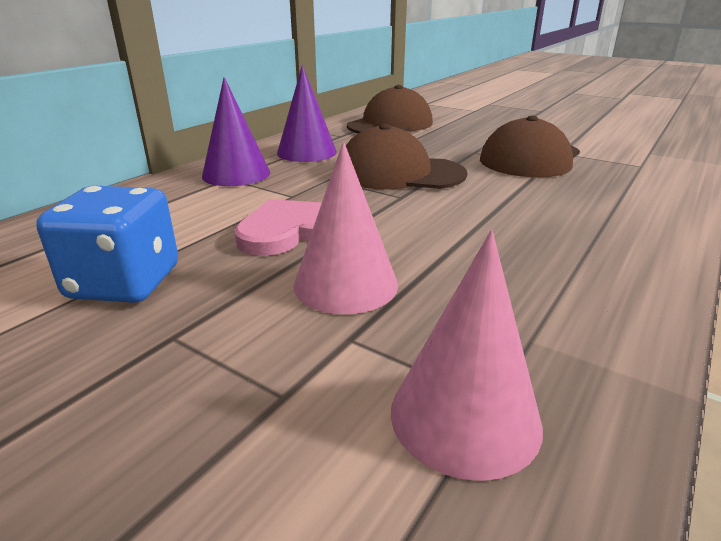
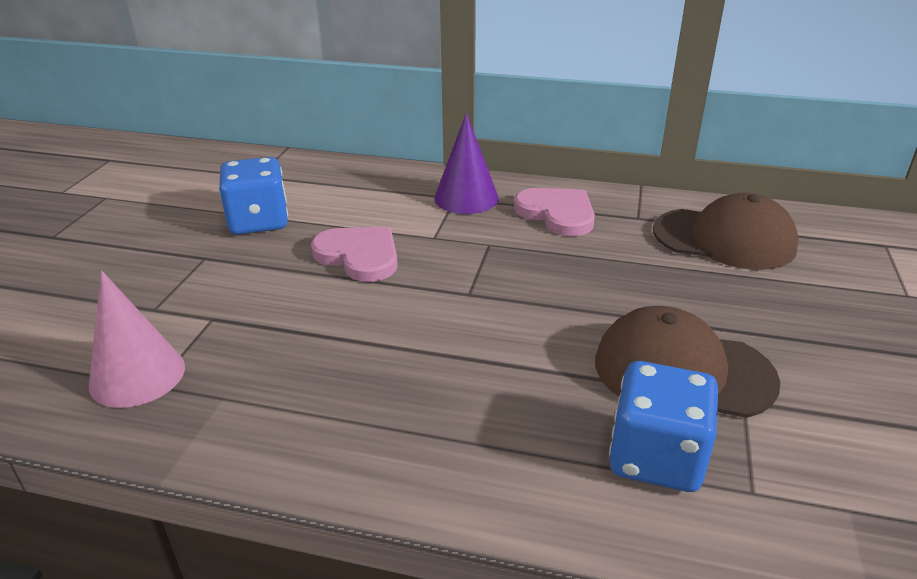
camera: 70 degrees right, 5 degrees up
purple cone [277,65,337,162] -> pink heart [514,188,595,236]
pink cone [293,142,398,314] -> none
brown cap [346,124,467,189] -> none
none -> blue dice [609,361,718,492]

